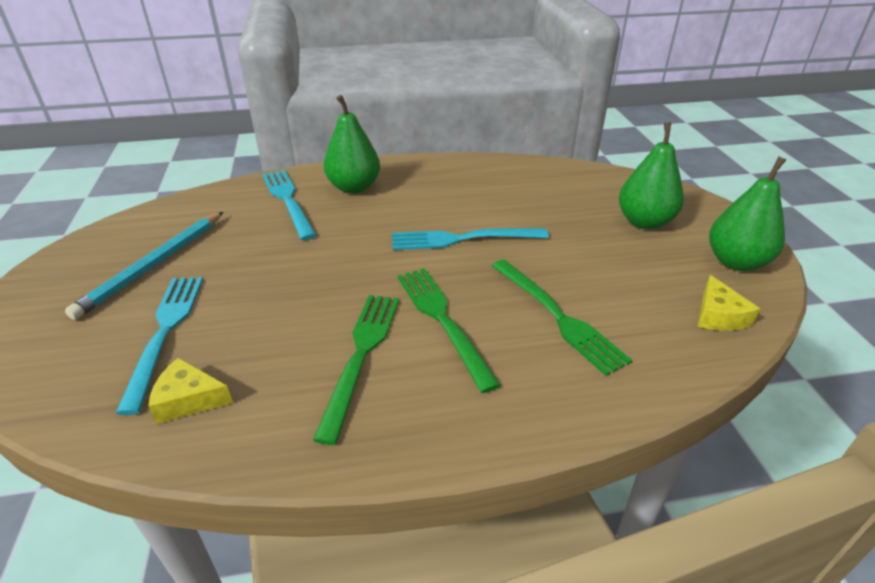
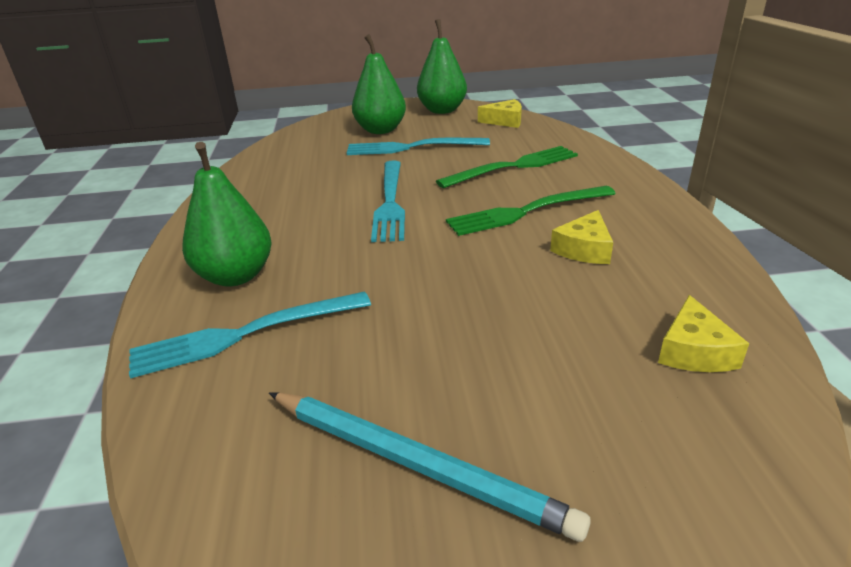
camera: 85 degrees left, 5 degrees down
turquoise fork [116,277,203,415] -> turquoise fork moved to [347,138,490,155]
green fork [313,295,399,445] -> yellow cheese [550,210,613,264]

